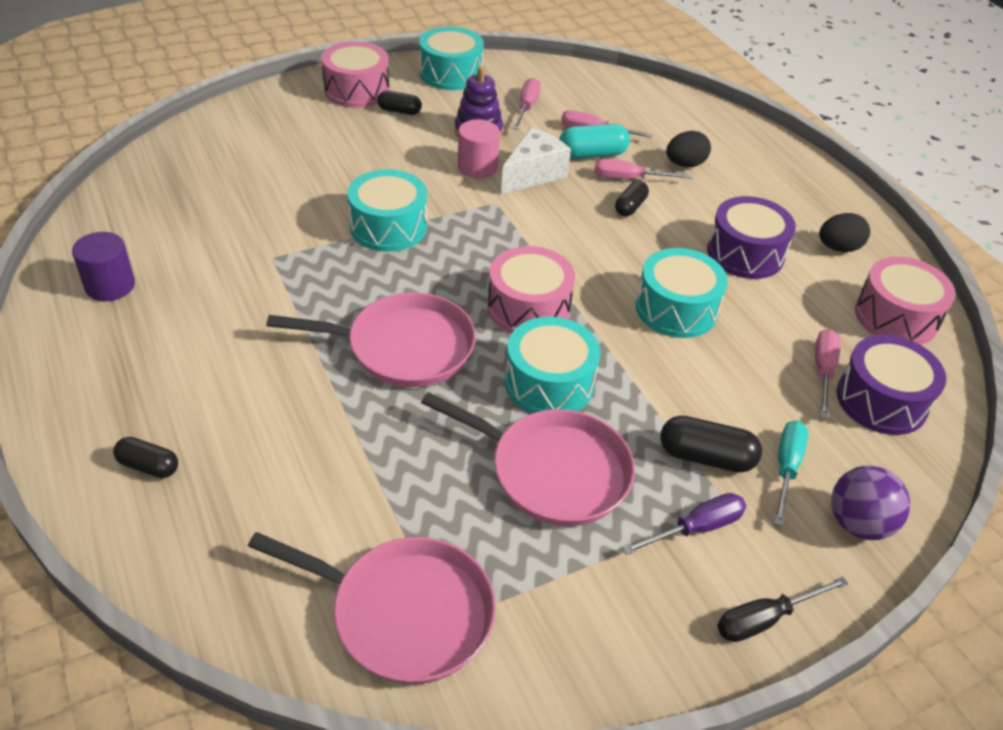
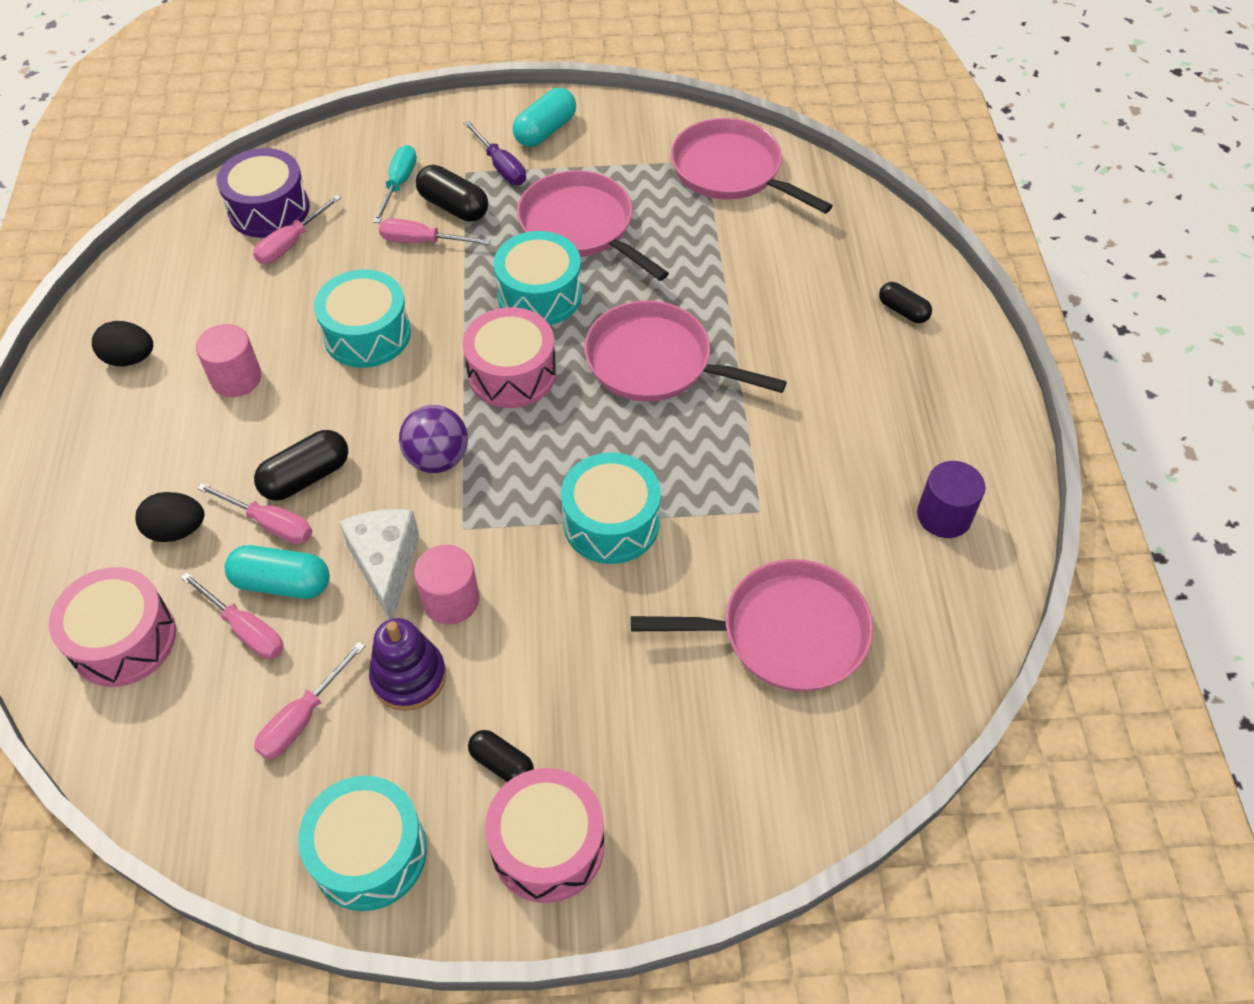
camera: 155 degrees left, 10 degrees up
white cheese [501,127,571,195] -> white cheese turned 105 degrees clockwise [339,509,419,620]
black capsule [615,181,649,216] -> black capsule [254,430,348,501], size x1.54
purple screwdriver [622,493,746,555] -> purple screwdriver turned 120 degrees counterclockwise [463,120,526,185]
purple drum [707,196,796,279] -> pink cylinder [196,324,262,397]
black screwdriver [717,577,848,642] -> none
turquoise screwdriver [774,421,809,526] -> turquoise screwdriver turned 150 degrees clockwise [373,145,417,223]
purple ball [831,466,910,540] -> purple ball moved to [399,405,468,473]
pink drum [855,257,956,345] -> pink drum moved to [49,567,176,687]
none -> pink screwdriver [379,218,491,245]
none -> turquoise capsule [513,88,576,147]
none -> pink pan [631,559,873,692]

